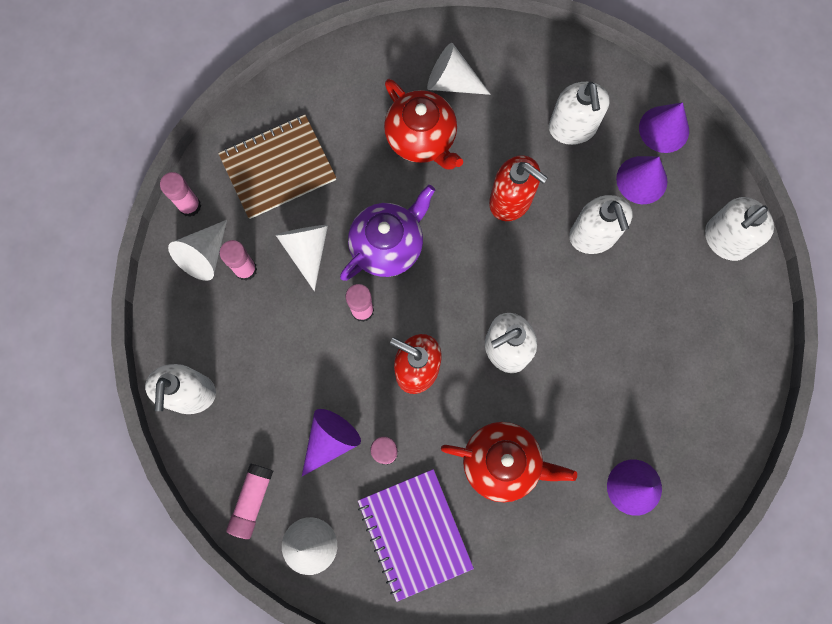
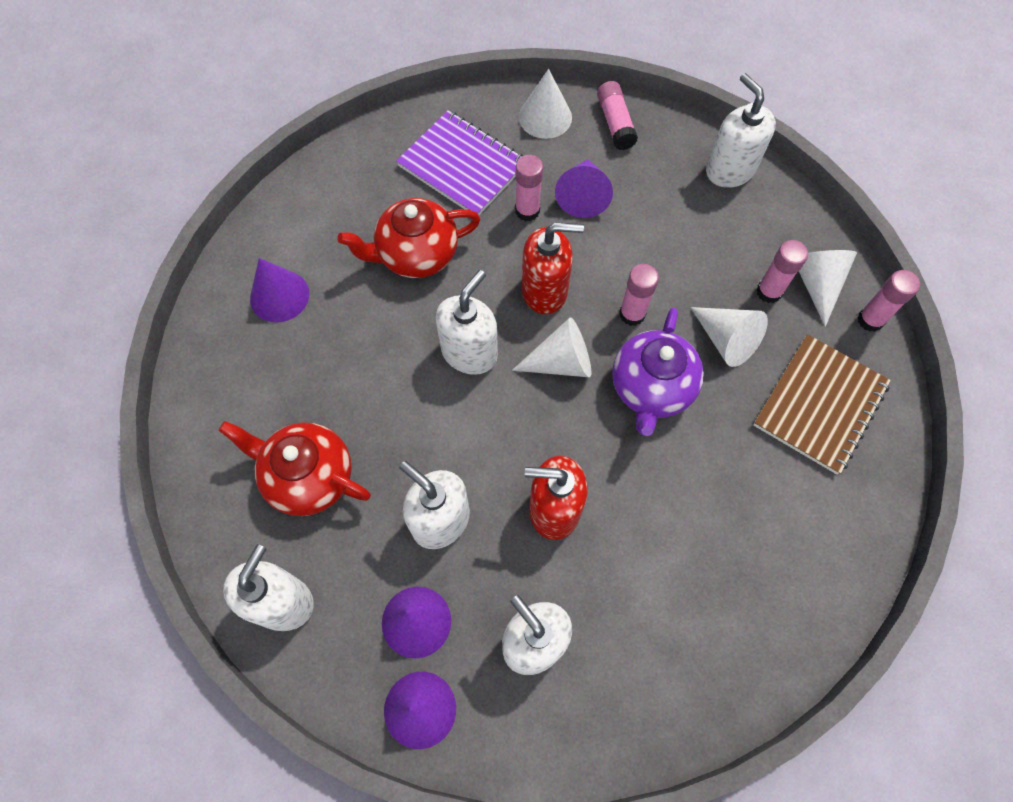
camera: 150 degrees right, 10 degrees down
red teapot [384,79,463,169] -> red teapot moved to [219,421,371,516]
white cone [427,43,491,95] -> white cone moved to [512,317,591,377]

